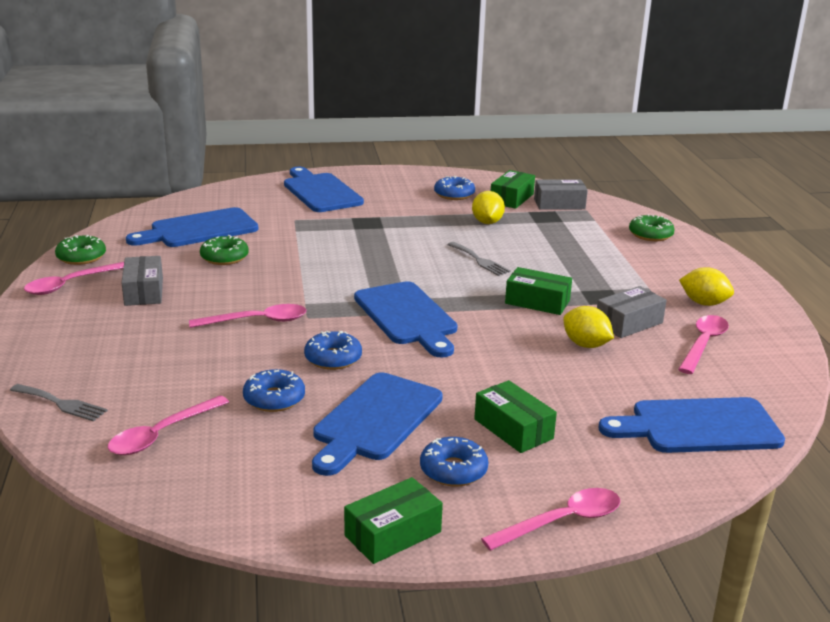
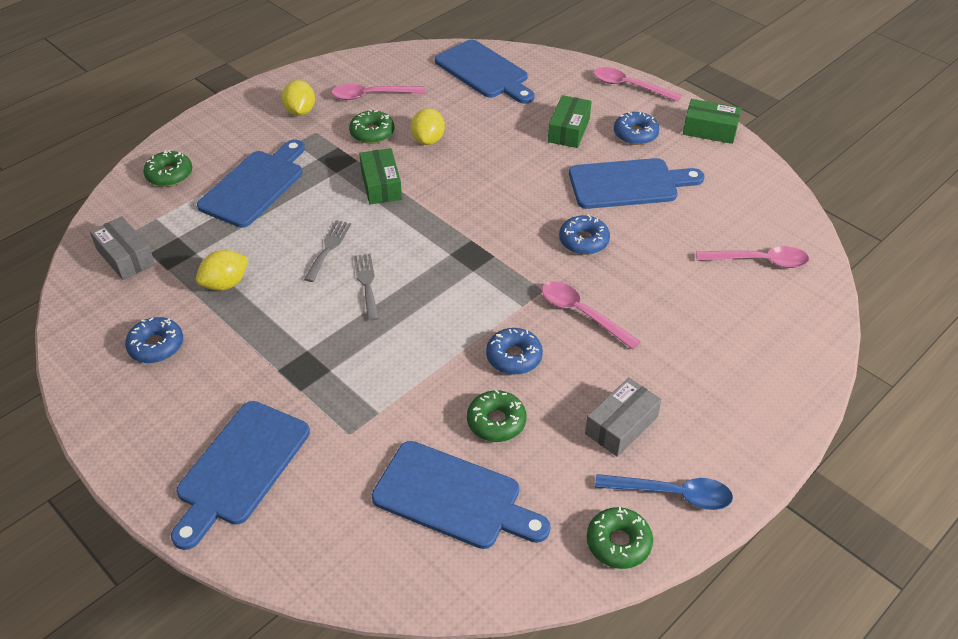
camera: 125 degrees left, 20 degrees up
grey fork [10,384,108,422] -> grey fork moved to [354,254,379,321]
pink spoon [24,262,124,295] -> blue spoon [595,474,733,510]
blue donut [243,369,305,412] -> blue donut moved to [486,328,543,375]
blue cutting board [354,281,458,358] -> blue cutting board moved to [197,139,305,228]
green box [491,170,535,209] -> none
grey box [597,286,667,338] -> green donut [349,109,394,144]

